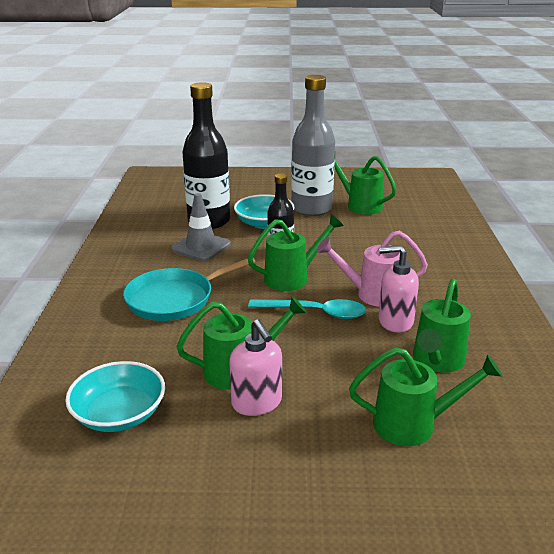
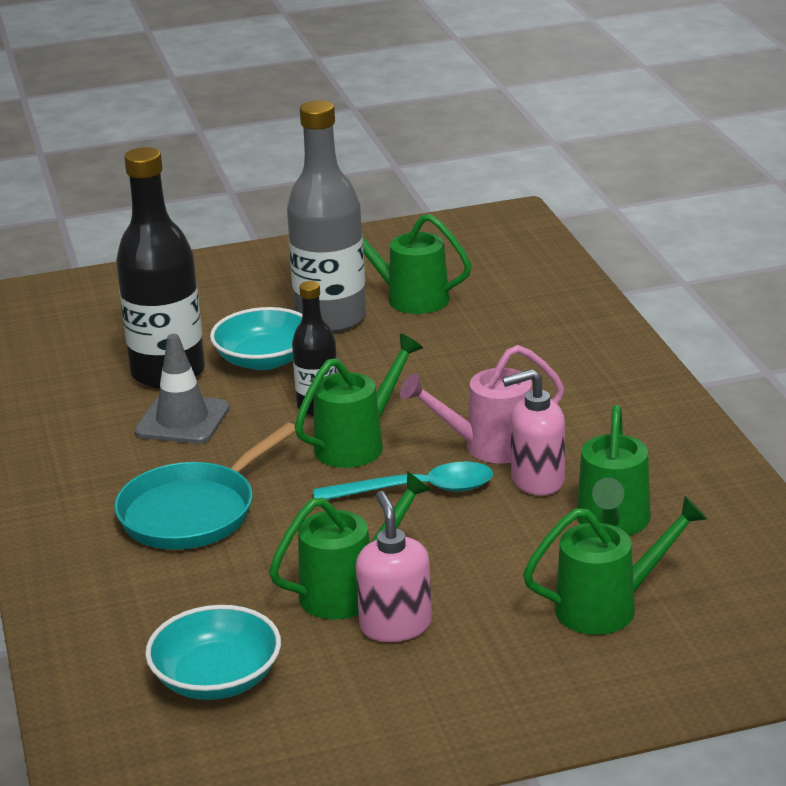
camera: 15 degrees left, 0 degrees up
pink soap dispenser [230,319,282,416] -> pink soap dispenser turned 150 degrees counterclockwise [356,491,432,642]

